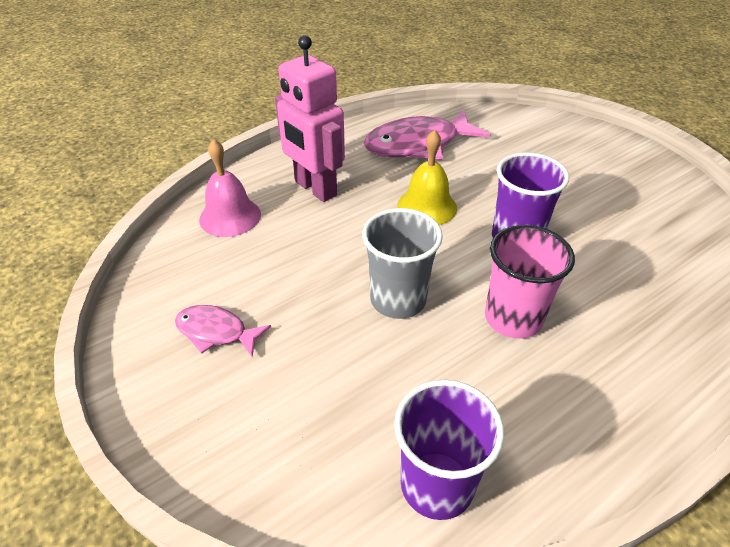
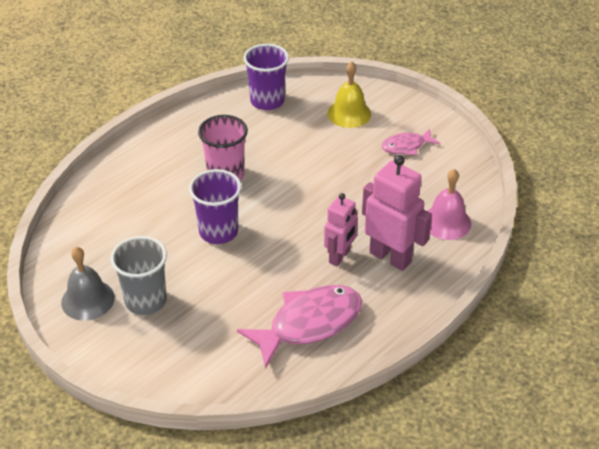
camera: 170 degrees right, 0 degrees up
pink fish [175,305,271,357] -> pink fish turned 150 degrees clockwise [381,128,440,155]
grey cup [362,208,443,319] -> grey cup moved to [111,236,167,315]
yellow bell [397,130,457,225] -> yellow bell moved to [327,61,371,128]
none -> grey bell [61,247,115,321]
none -> pink robot [324,193,358,266]

